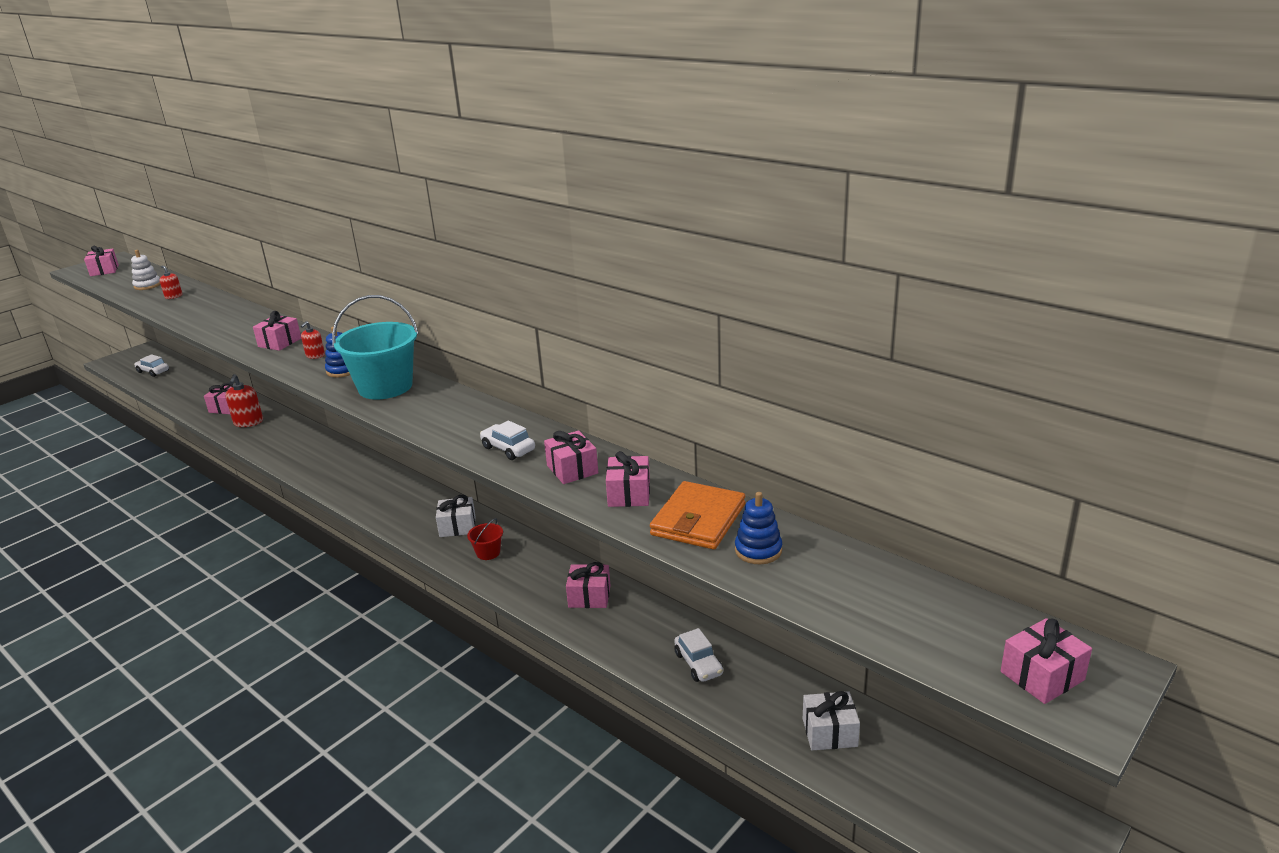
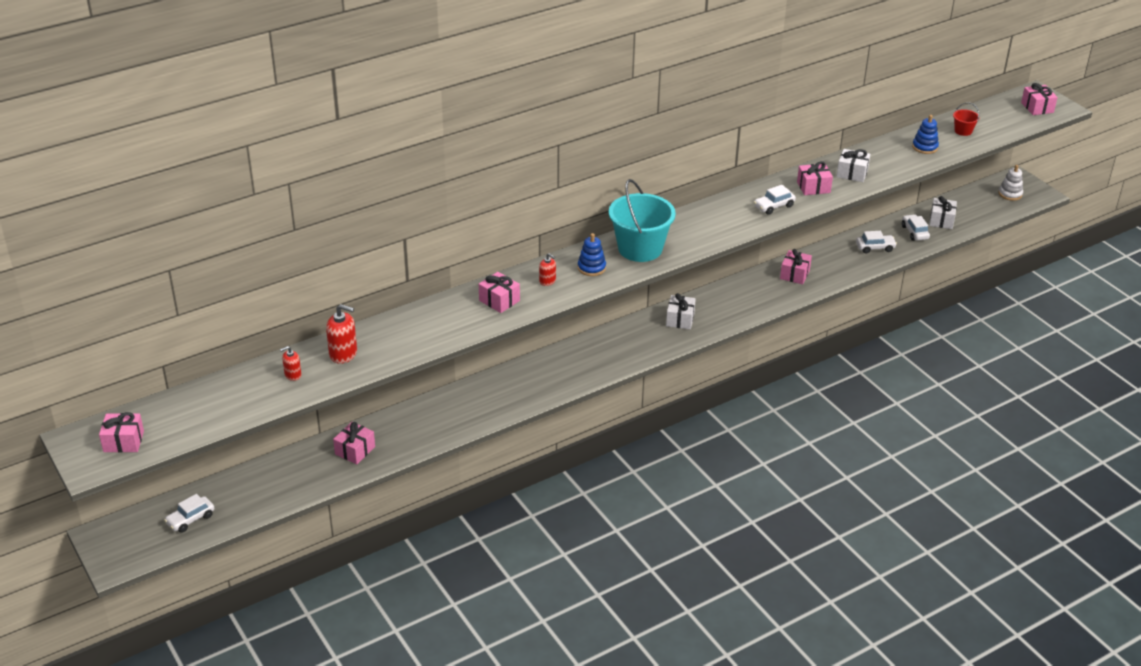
camera: 75 degrees left, 10 degrees up
white stacking toy [131,250,161,290] -> white stacking toy moved to [999,165,1023,201]
red soap dispenser [225,374,263,427] -> red soap dispenser moved to [326,304,357,364]
red bucket [467,518,503,560] -> red bucket moved to [953,102,980,136]
pink gift [606,451,650,507] -> white gift [837,149,870,182]
orange wallet [650,481,745,549] -> none
none -> white car [902,214,930,241]

